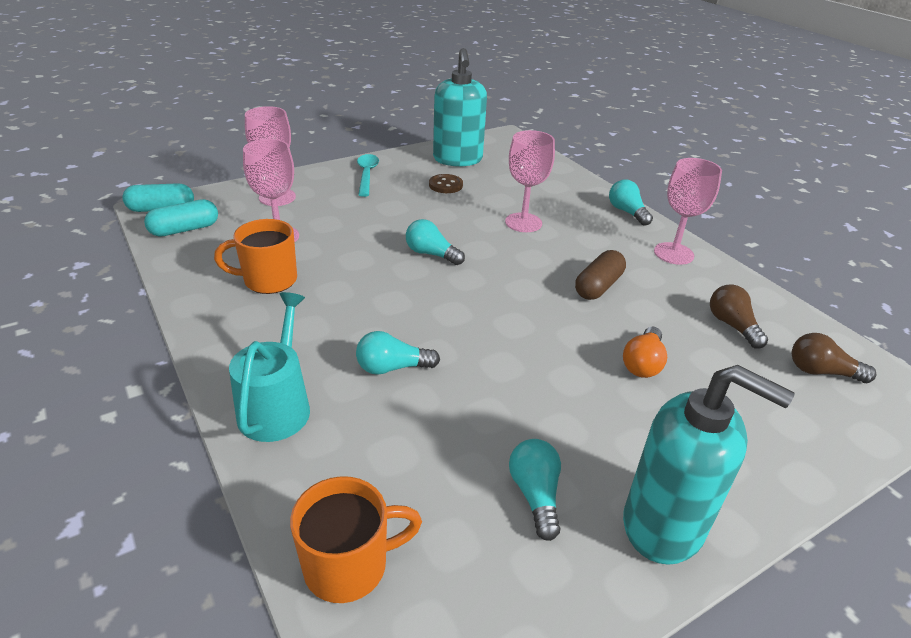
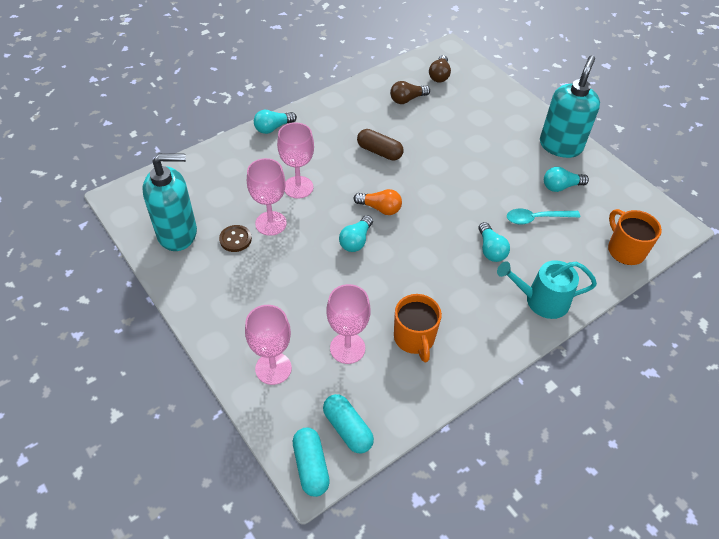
camera: 95 degrees left, 15 degrees up
turquoise spoon [357,154,379,197] -> turquoise spoon moved to [507,209,580,224]
orange light bulb [623,327,667,378] -> orange light bulb moved to [354,189,402,215]
pink goblet [654,158,722,265] -> pink goblet moved to [247,158,287,236]

